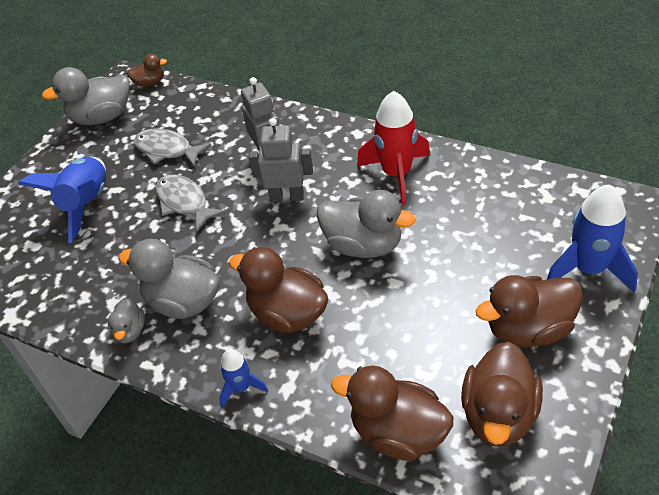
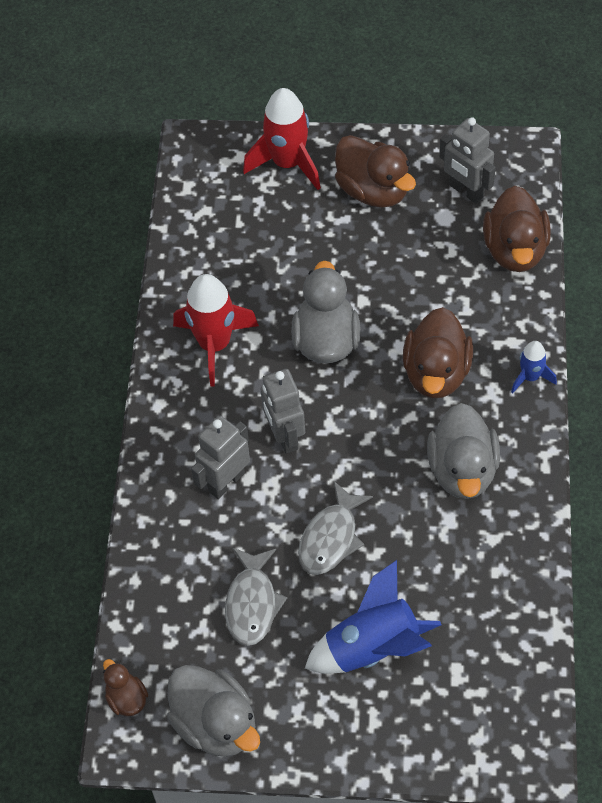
camera: 115 degrees left, 10 degrees up
grey duck [108,297,145,343] -> none
brown duck [461,342,543,446] -> grey robot [439,117,496,203]
blue rocket [547,184,638,293] -> red rocket [243,88,321,190]

